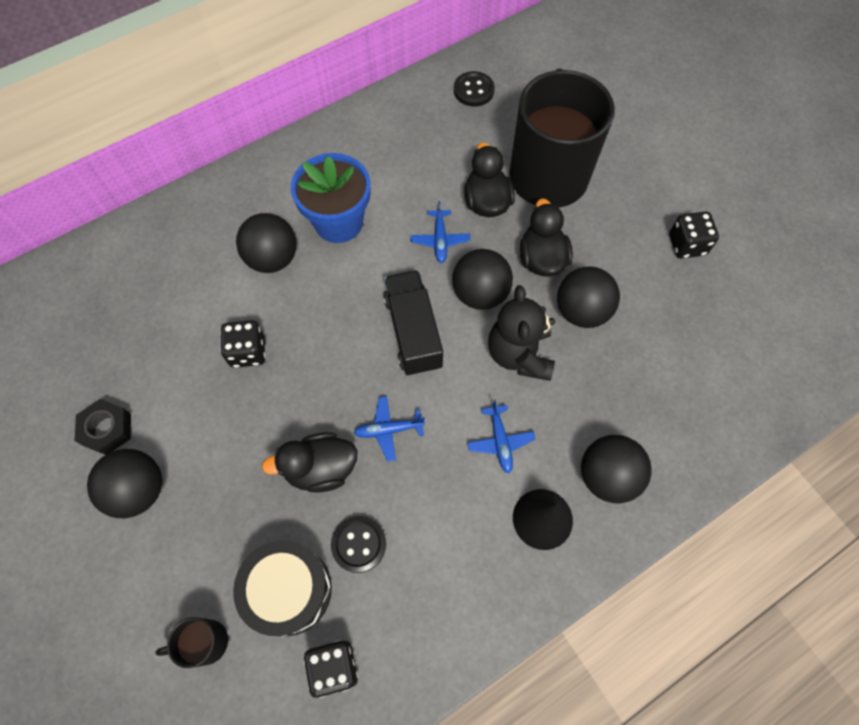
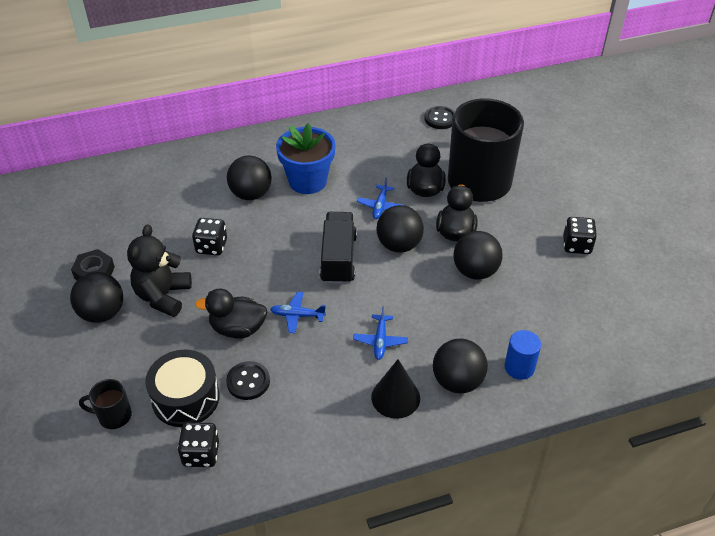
camera: 15 degrees right, 20 degrees down
black teddy bear [488,285,555,381] -> black teddy bear moved to [127,224,192,317]
none -> blue cylinder [505,330,541,380]

